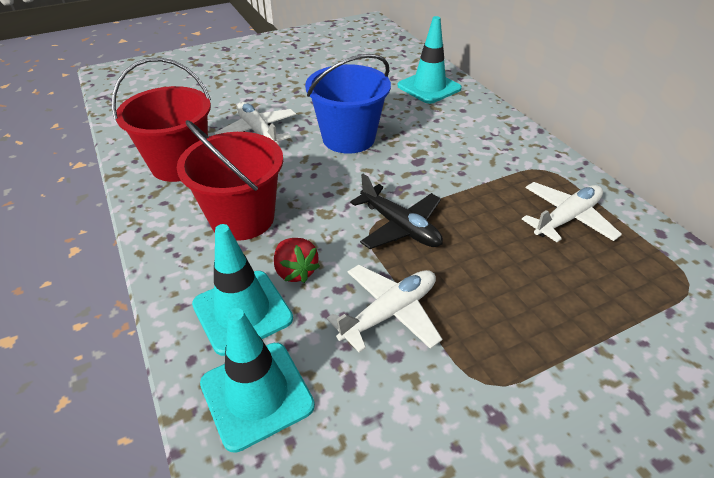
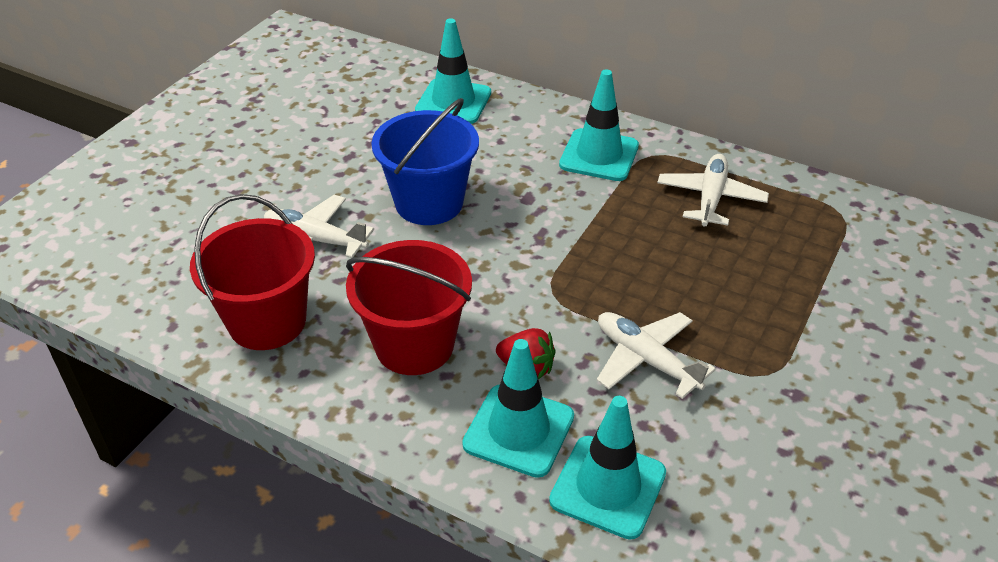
camera: 35 degrees left, 0 degrees up
white plane [327,265,442,353] -> white plane turned 60 degrees counterclockwise [597,312,716,399]
black plane [350,174,443,249] -> none
none -> turquoise traffic cone [559,69,639,181]

